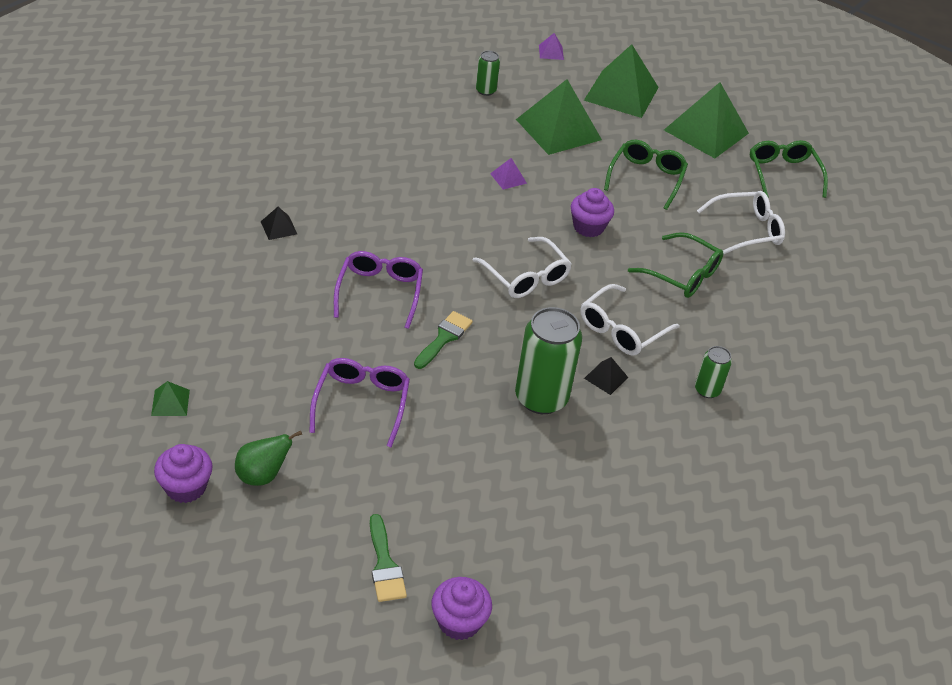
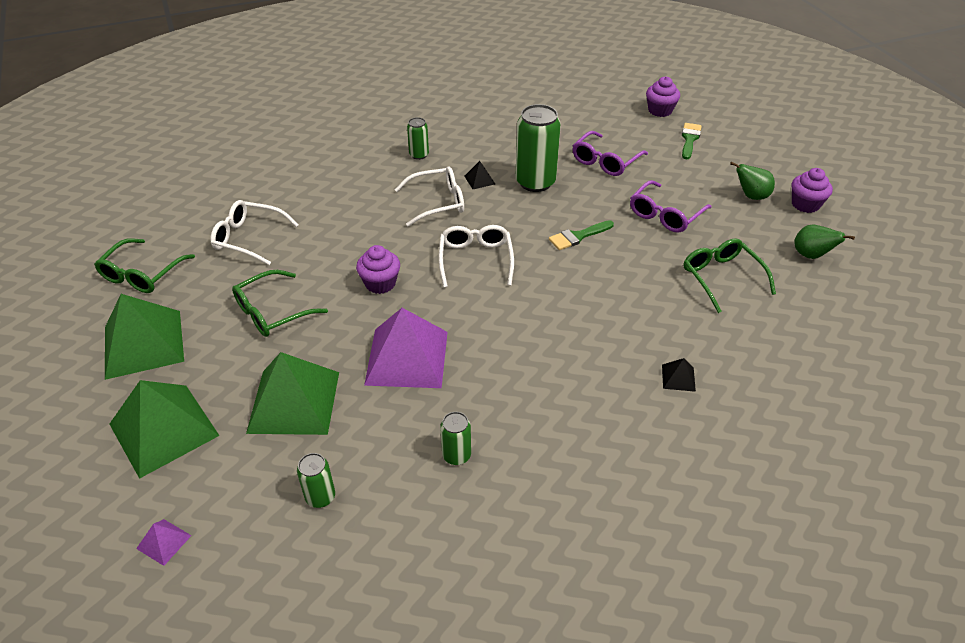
camera: 145 degrees left, 0 degrees up
green pyramid [151,381,190,416] -> green pear [794,225,855,259]
purple glasses [334,251,423,329] -> purple glasses moved to [573,131,648,176]
purple pyramid [490,158,527,190] -> purple pyramid [364,308,448,388], size x2.43
green glasses [628,232,723,298] -> green glasses moved to [684,239,776,313]
none -> green can [440,412,471,465]

